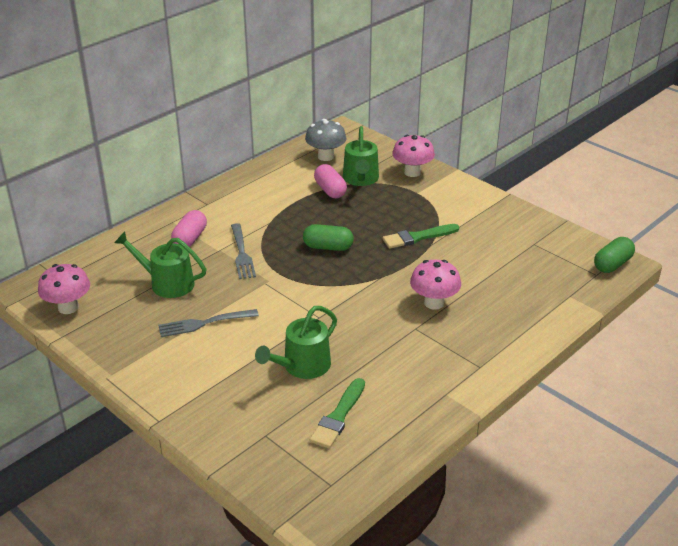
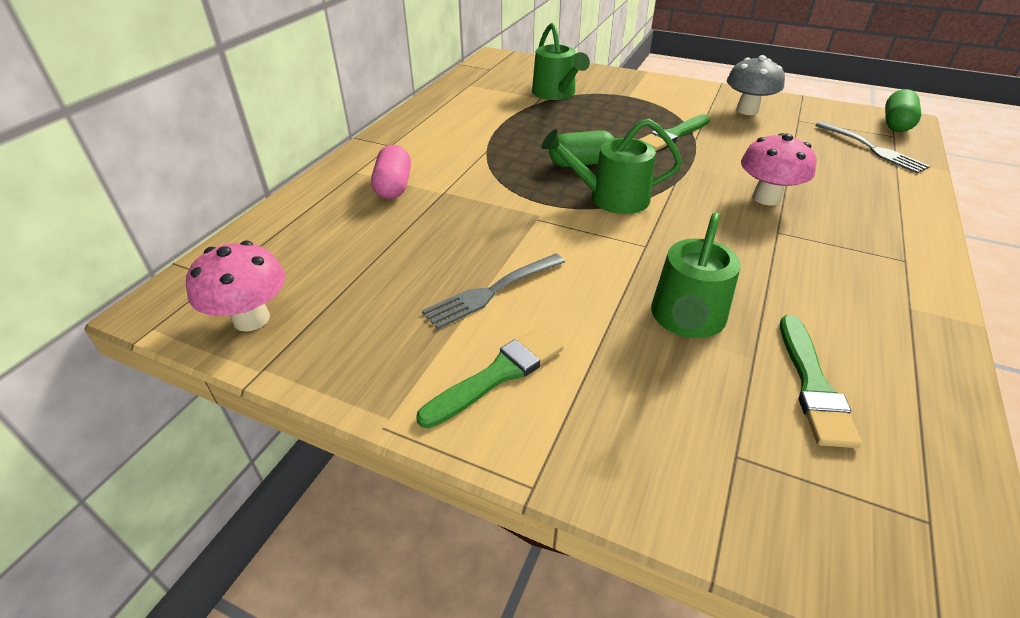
camera: 20 degrees left, 5 degrees up
green watering can [114,231,206,298] -> green watering can moved to [541,119,682,214]
grey fork [231,223,256,279] -> grey fork moved to [815,121,930,173]
grey mushroom [305,119,346,161] -> grey mushroom moved to [727,55,785,115]
pink capsule [314,164,347,198] -> none
pink mushroom [392,135,435,177] -> none
none -> green brush [416,327,564,428]

